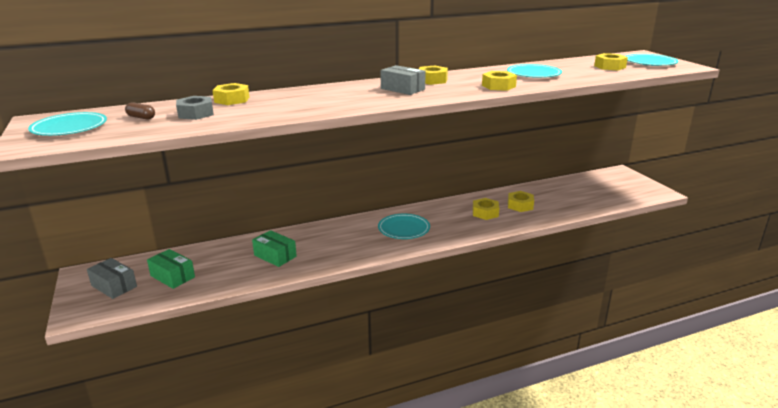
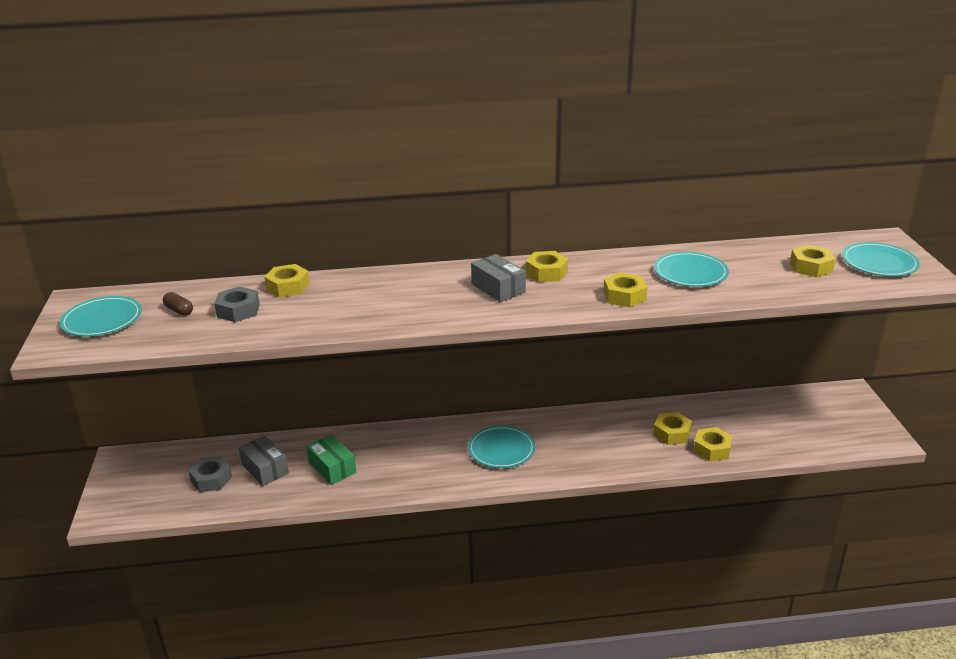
camera: 15 degrees right, 5 degrees up
grey box [87,258,137,299] -> grey box moved to [239,435,289,486]
green box [147,249,195,289] -> grey nut [188,456,232,492]
yellow nut [473,198,499,220] -> yellow nut moved to [693,427,733,462]

